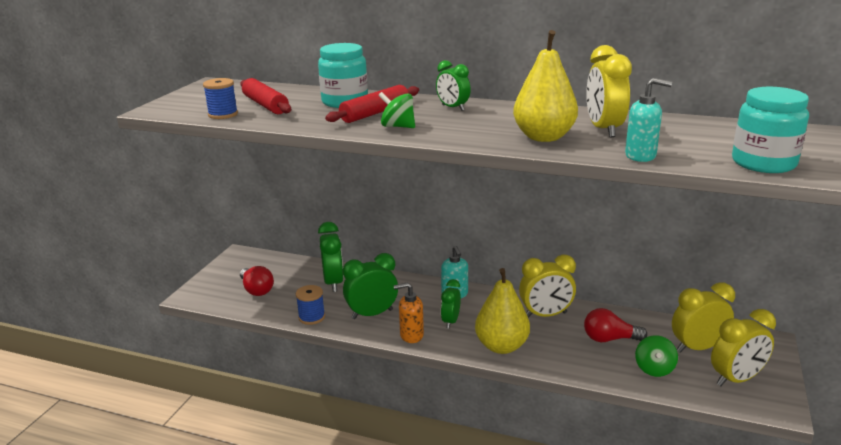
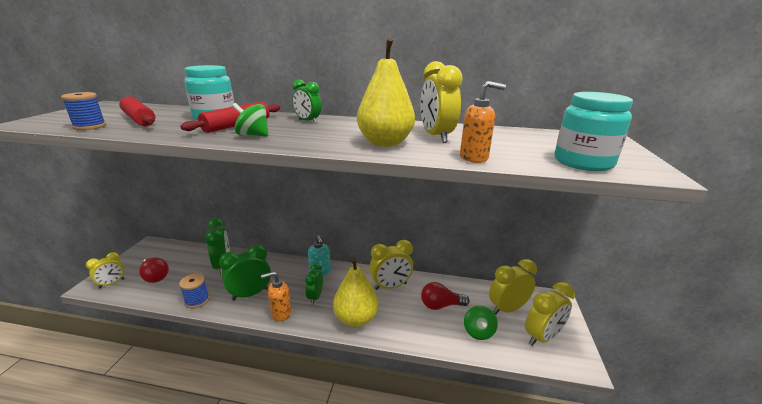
camera: 10 degrees left, 0 degrees up
turquoise soap dispenser [625,78,672,162] -> orange soap dispenser [460,81,506,163]
none -> yellow clock [86,252,125,288]

